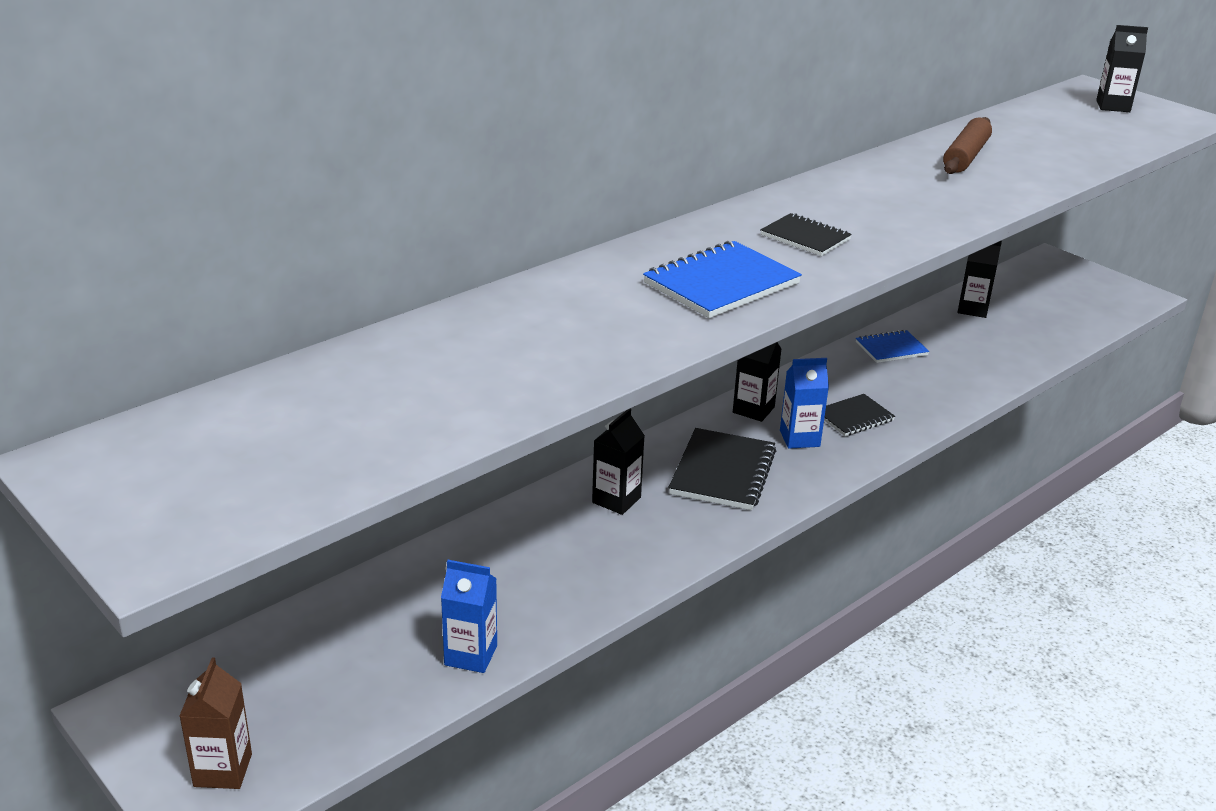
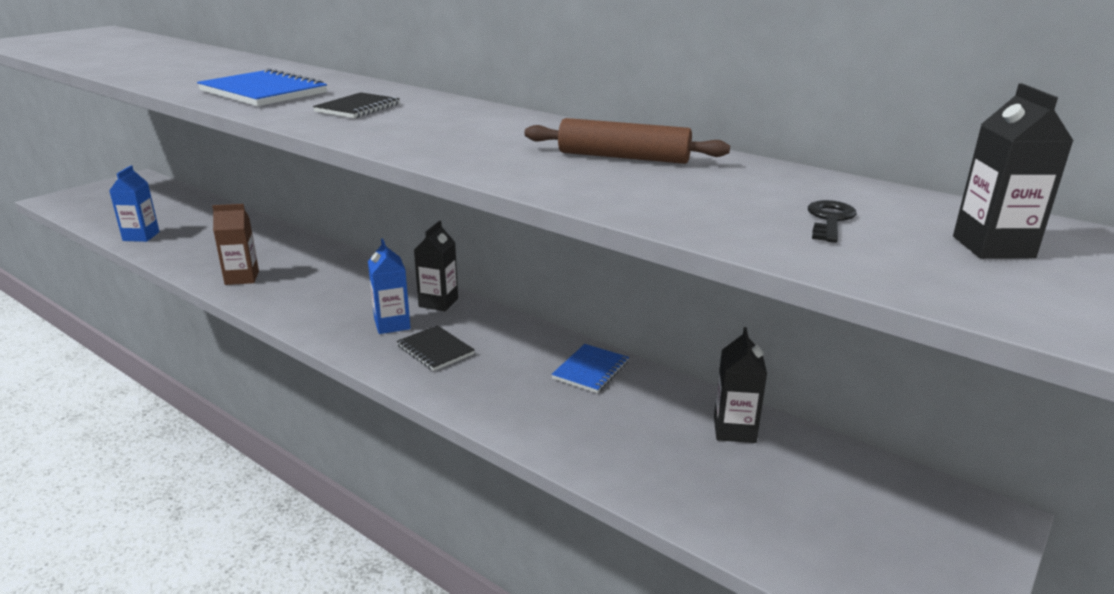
camera: 80 degrees right, 5 degrees down
brown carton [180,657,252,789] -> brown carton moved to [212,204,259,285]
black carton [592,408,645,515] -> none
black notebook [668,428,776,510] -> none
blue notebook [856,330,929,363] -> blue notebook turned 60 degrees clockwise [551,344,629,393]
none -> black key [808,200,856,243]

